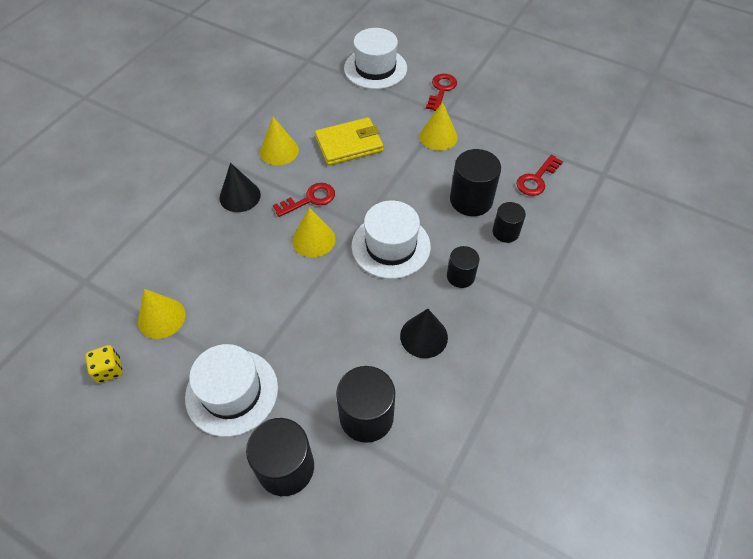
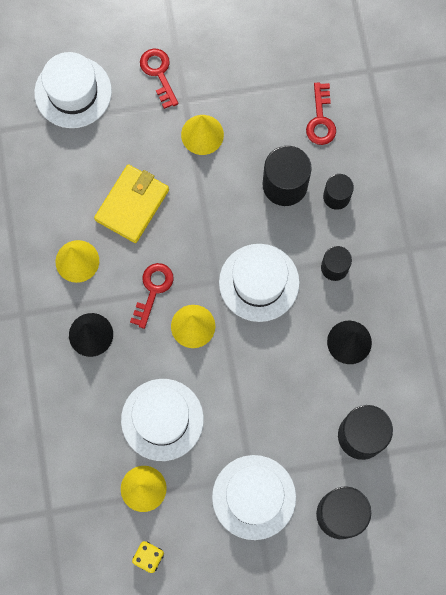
camera: 40 degrees left, 20 degrees up
none -> white hat [121,379,204,461]

